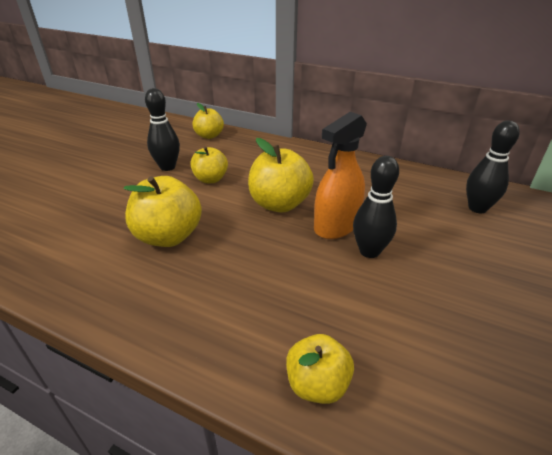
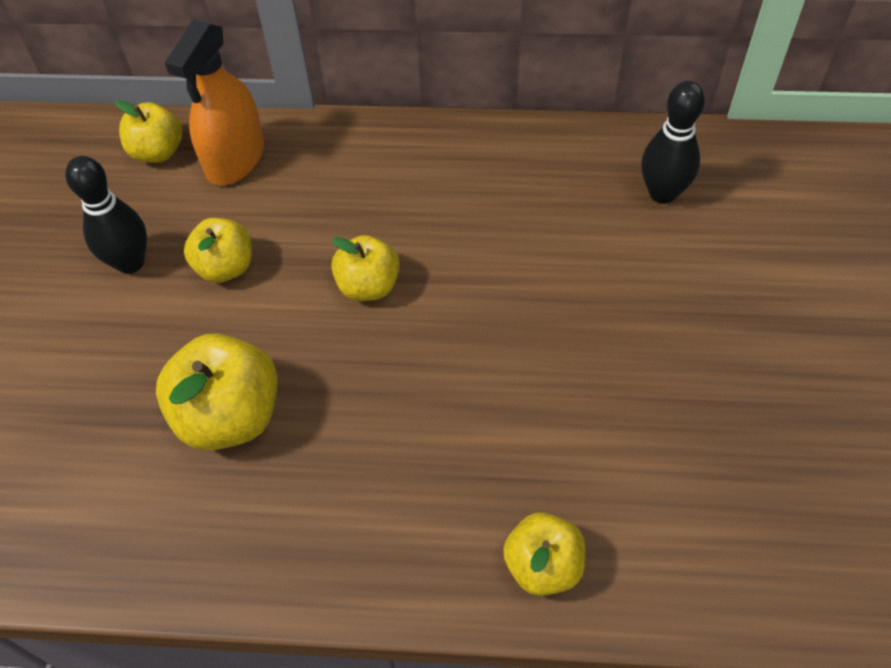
camera: 20 degrees left, 20 degrees up
yellow apple [248,138,314,212] -> yellow apple [331,235,400,301], size x0.63
orange spray bottle [314,112,367,239] -> orange spray bottle moved to [165,20,264,186]
black bowling pin [353,156,399,258] -> none

